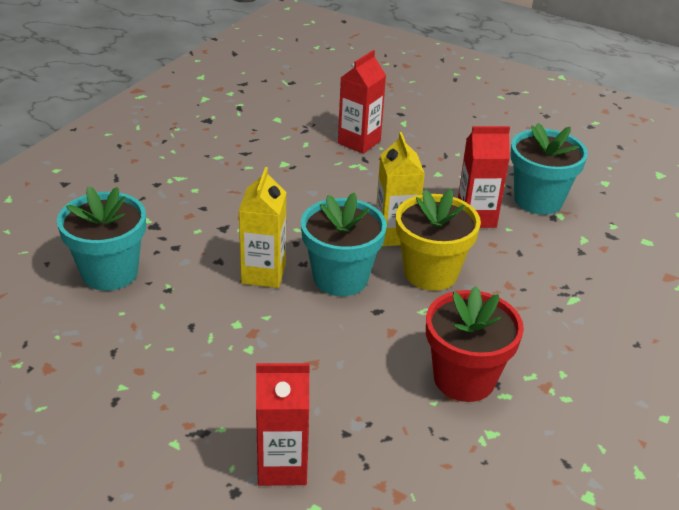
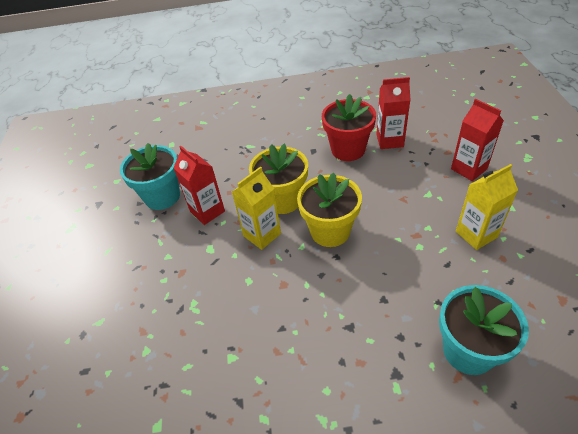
camera: 120 degrees left, 10 degrees up
yellow carton [239,167,286,288] -> yellow carton moved to [456,164,518,250]
turquoise flower pot [301,192,387,296] -> yellow flower pot [297,172,362,247]
red carton [338,50,386,154] -> red carton moved to [376,77,411,149]

